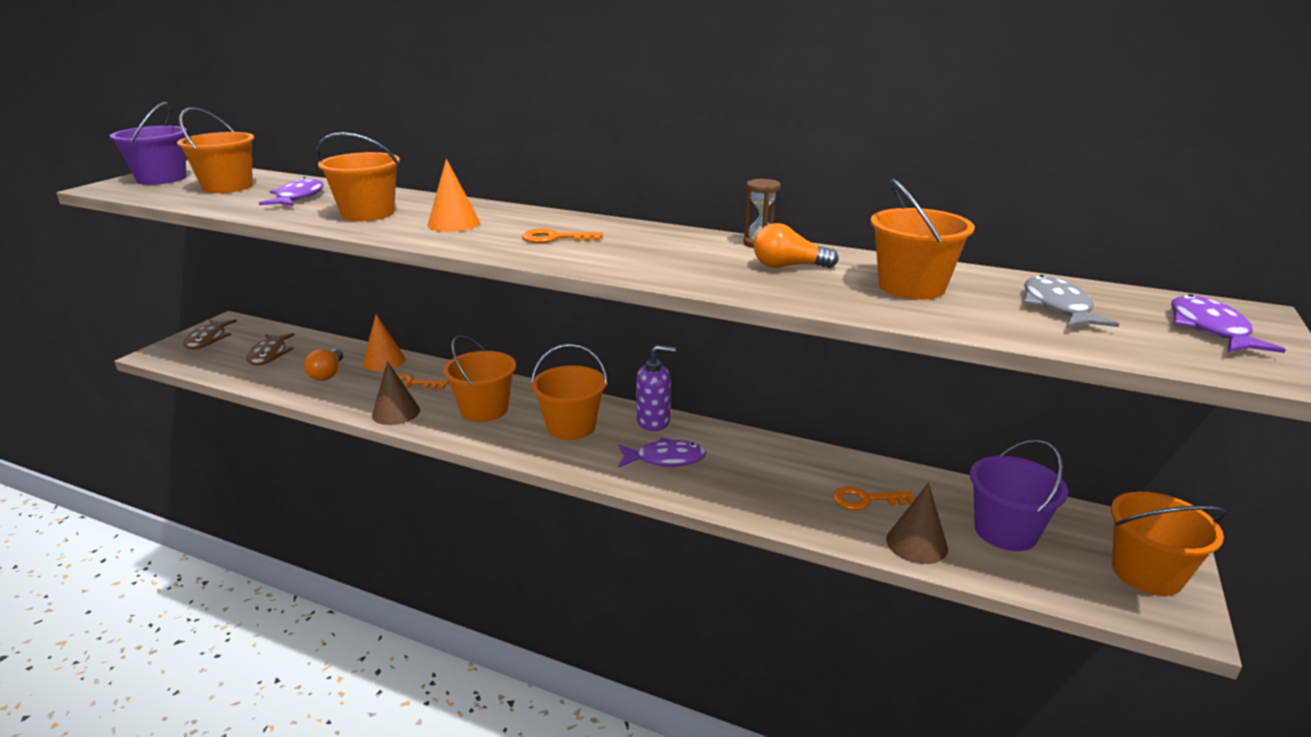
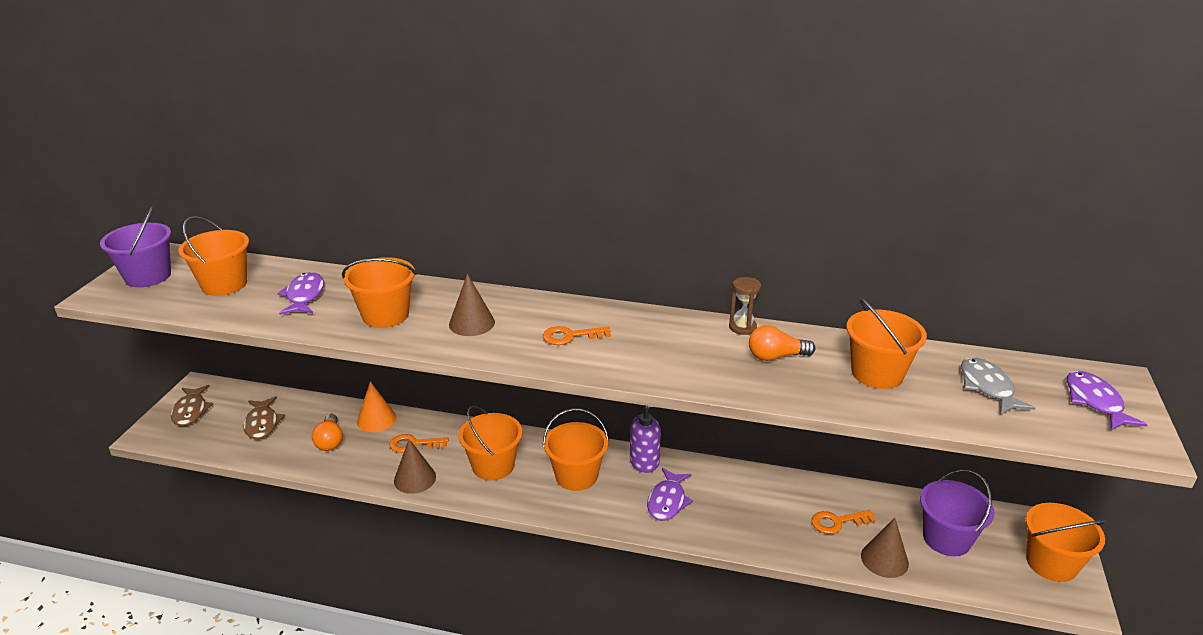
camera: 10 degrees left, 5 degrees up
orange cone [427,159,480,232] -> brown cone [449,274,495,336]
purple fish [619,437,706,467] -> purple fish turned 120 degrees clockwise [647,468,693,521]

